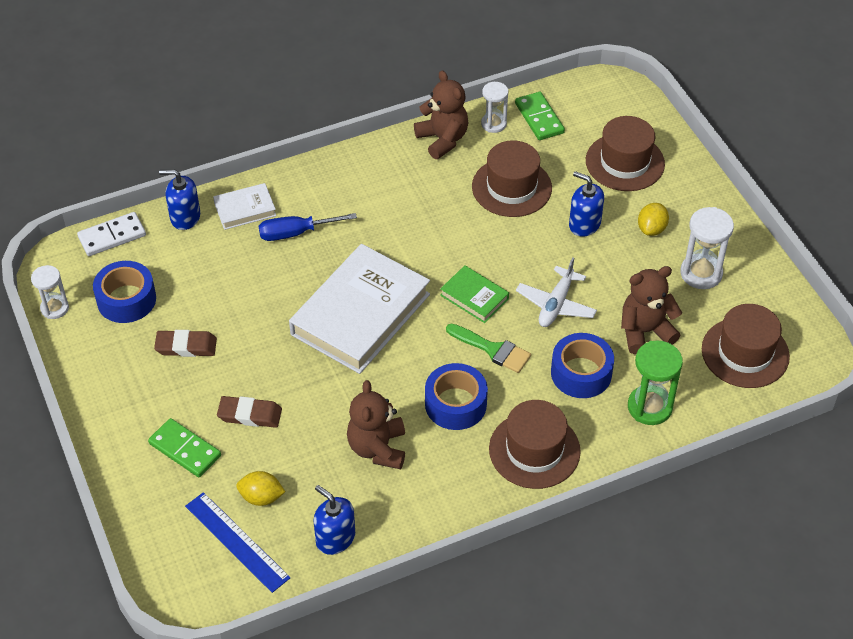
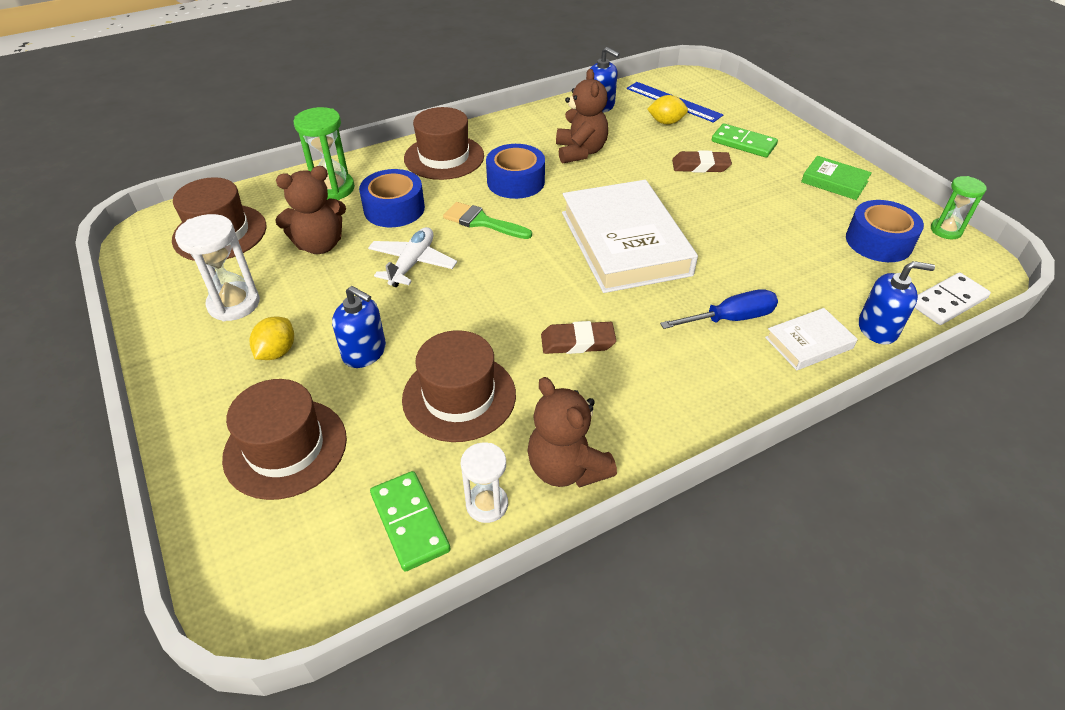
camera: 175 degrees right, 5 degrees down
white hourglass [31,265,69,319] -> green hourglass [931,176,986,239]
brown eraser [154,330,217,357] -> brown eraser moved to [541,321,616,354]
white book [289,244,430,374] -> white book turned 45 degrees counterclockwise [562,180,698,293]
green book [440,265,509,323] -> green book moved to [801,156,872,200]

